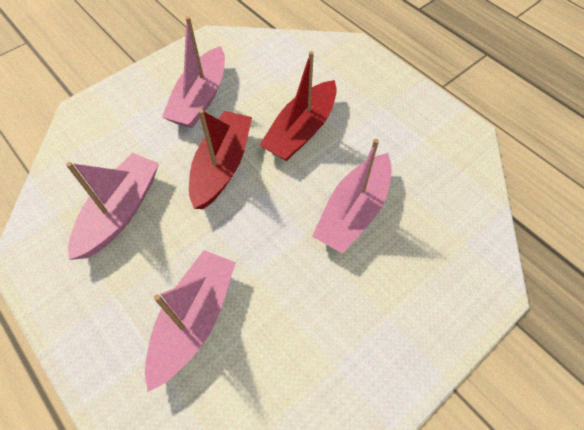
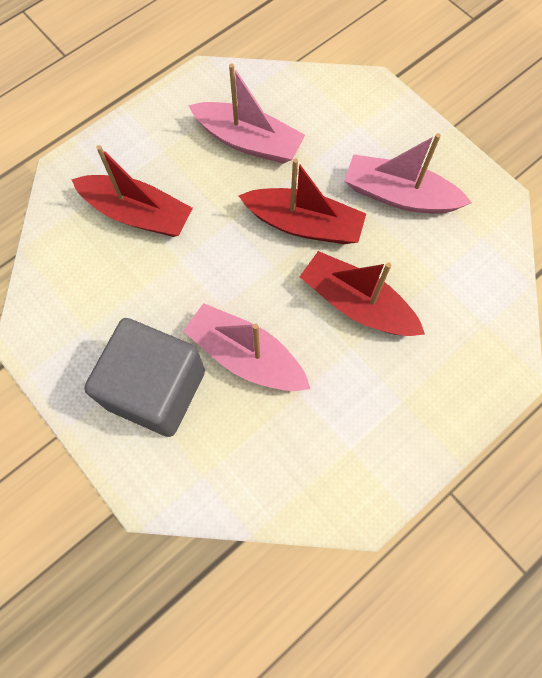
camera: 90 degrees right, 10 degrees up
pink boat [145,250,236,392] -> red boat [71,145,193,237]
none -> grey cube [84,318,205,437]

